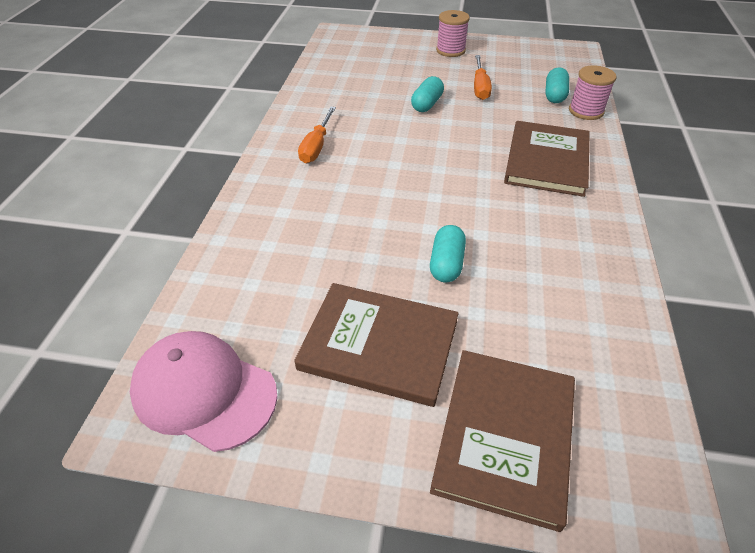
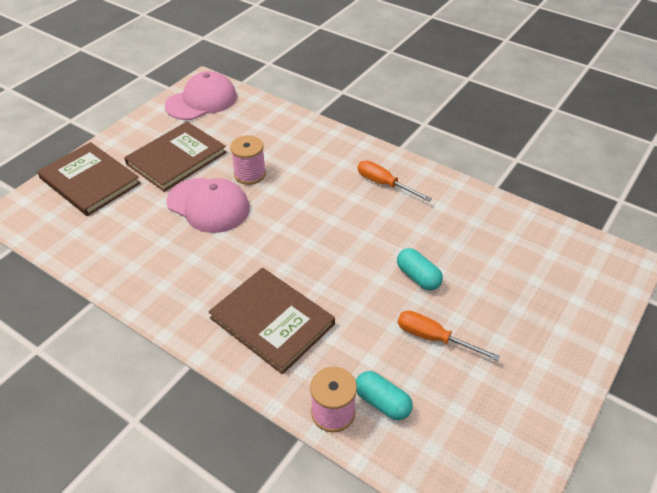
camera: 115 degrees right, 0 degrees up
turquoise capsule [430,225,466,283] -> pink cap [166,178,250,233]
pink spool [436,10,470,57] -> pink spool moved to [230,135,266,185]

